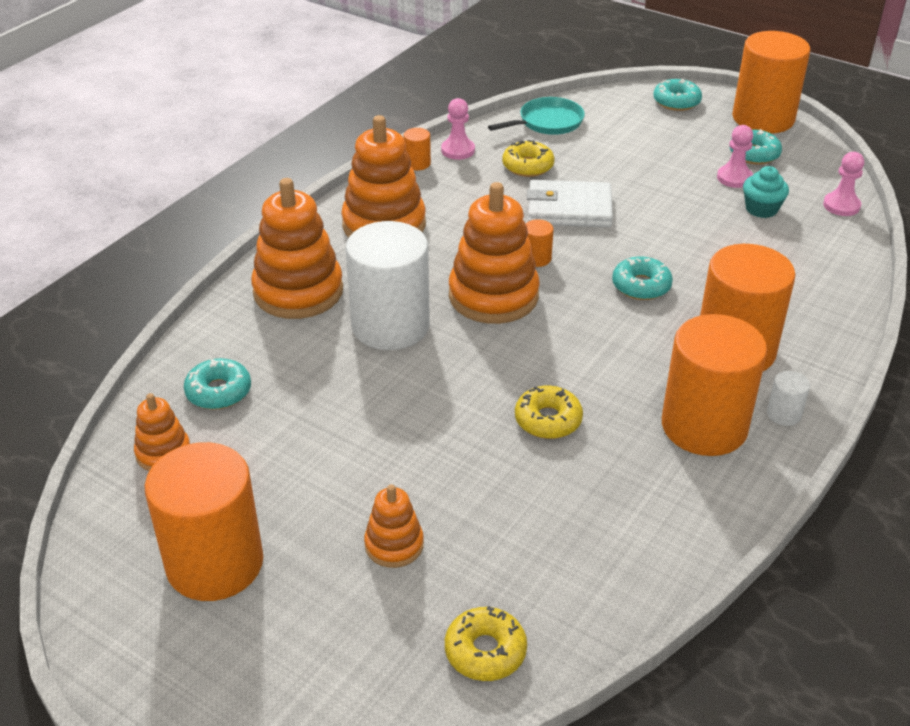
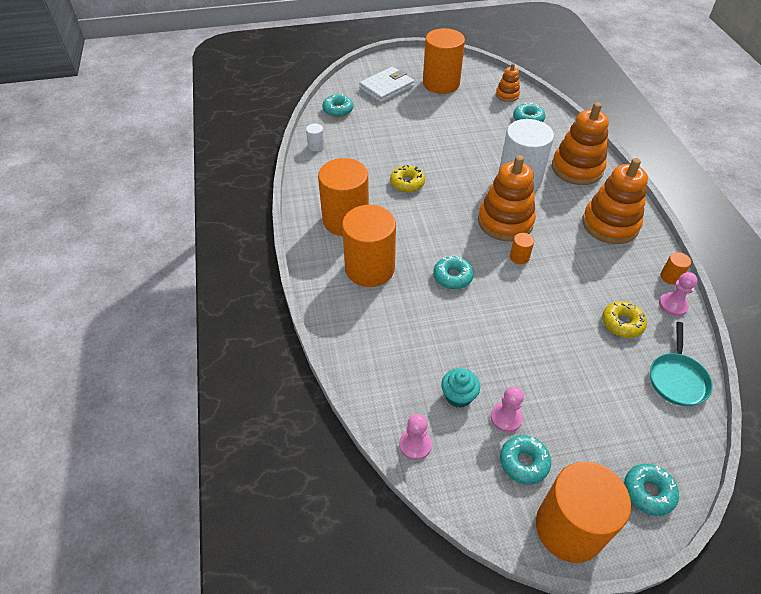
camera: 135 degrees right, 10 degrees up
orange stacking toy [364,484,424,568] -> none
yellow donut [445,606,527,681] -> turquoise donut [322,94,353,117]
white wallet [527,180,613,227] -> white wallet moved to [359,67,414,103]
white cylinder [767,371,810,426] -> white cylinder moved to [306,123,325,151]

